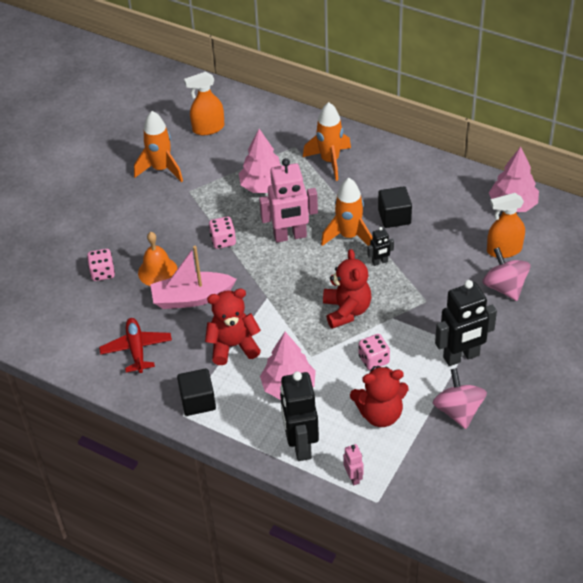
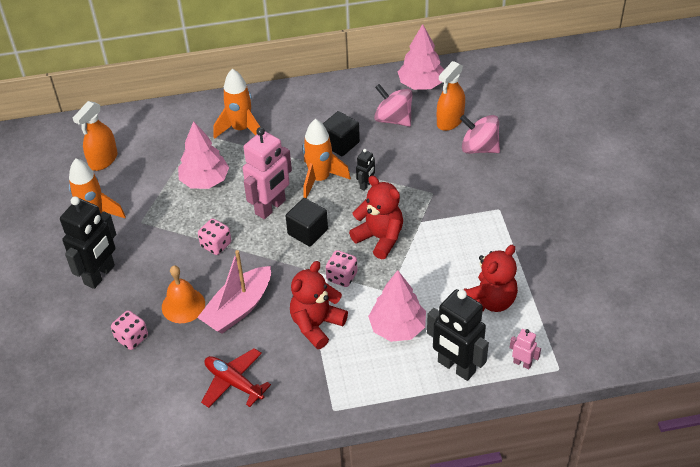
camera: 40 degrees left, 0 degrees up
black cube [177,368,216,416] -> black cube moved to [286,198,328,246]
pink dice [359,334,390,370] -> pink dice moved to [326,250,358,287]
pink spinning top [433,368,487,429] -> pink spinning top moved to [374,84,413,127]
black robot [435,280,497,366] -> black robot moved to [60,196,116,289]

